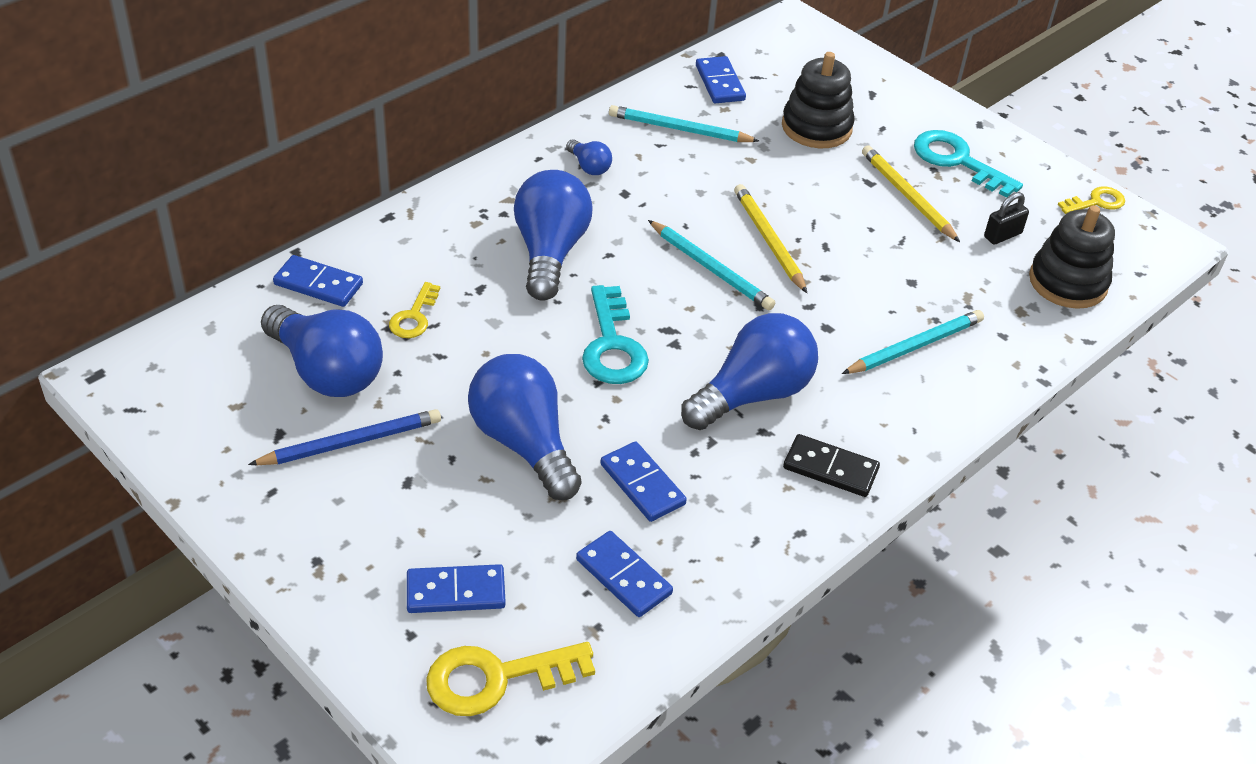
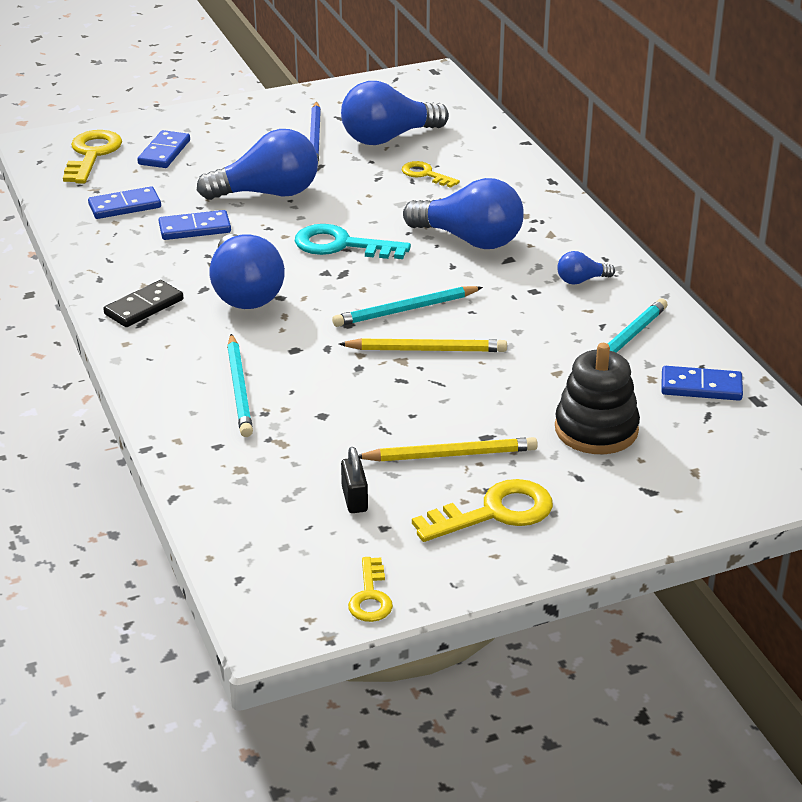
camera: 115 degrees right, 10 degrees down
blue domino [273,255,363,307] -> none
turquoise key [914,130,1023,198] -> yellow key [412,479,553,542]
black stacking toy [1029,205,1115,309] -> none

